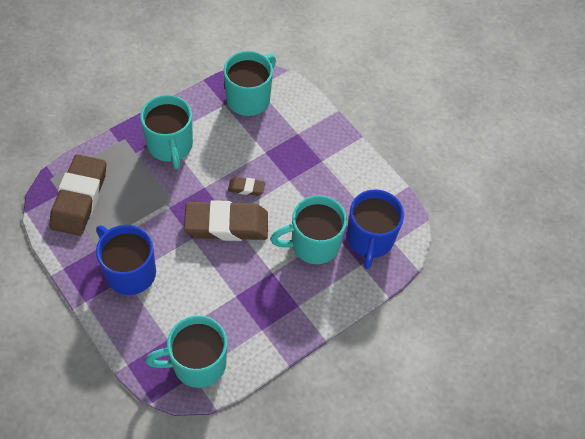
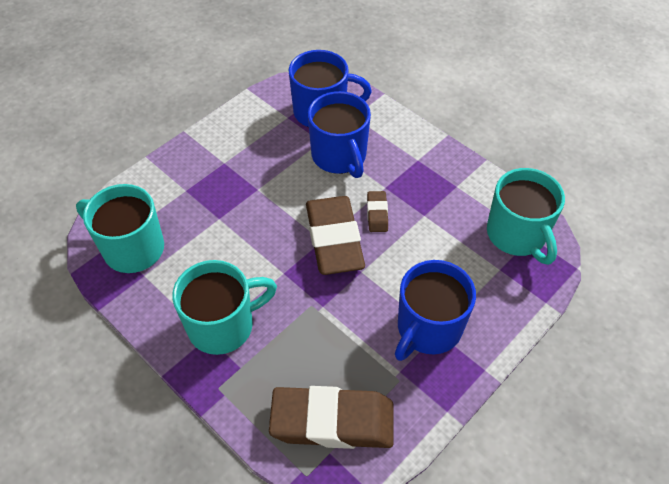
camera: 95 degrees left, 5 degrees down
brown eraser [228,177,265,196] -> brown eraser moved to [367,191,388,232]
turquoise mug [270,195,347,264] -> blue mug [308,91,371,178]

